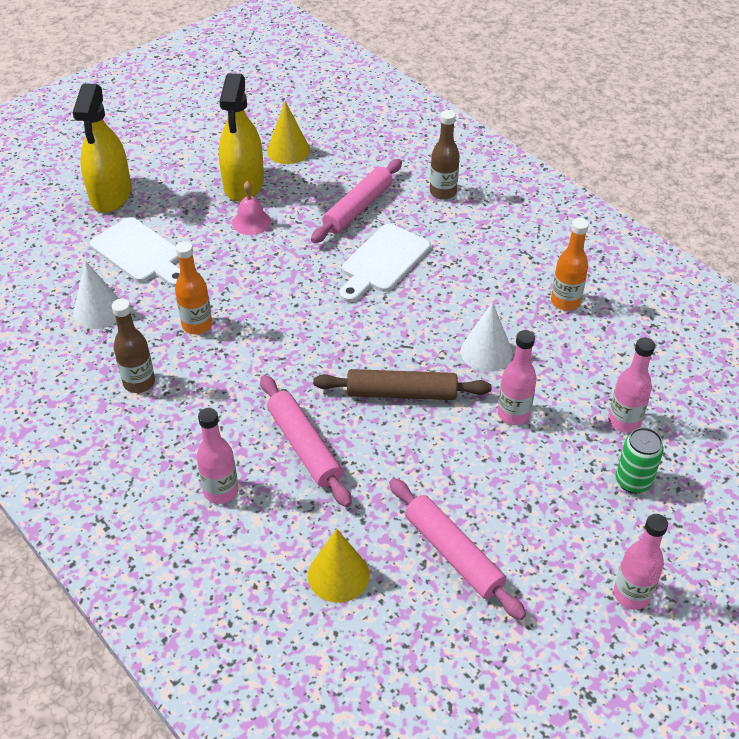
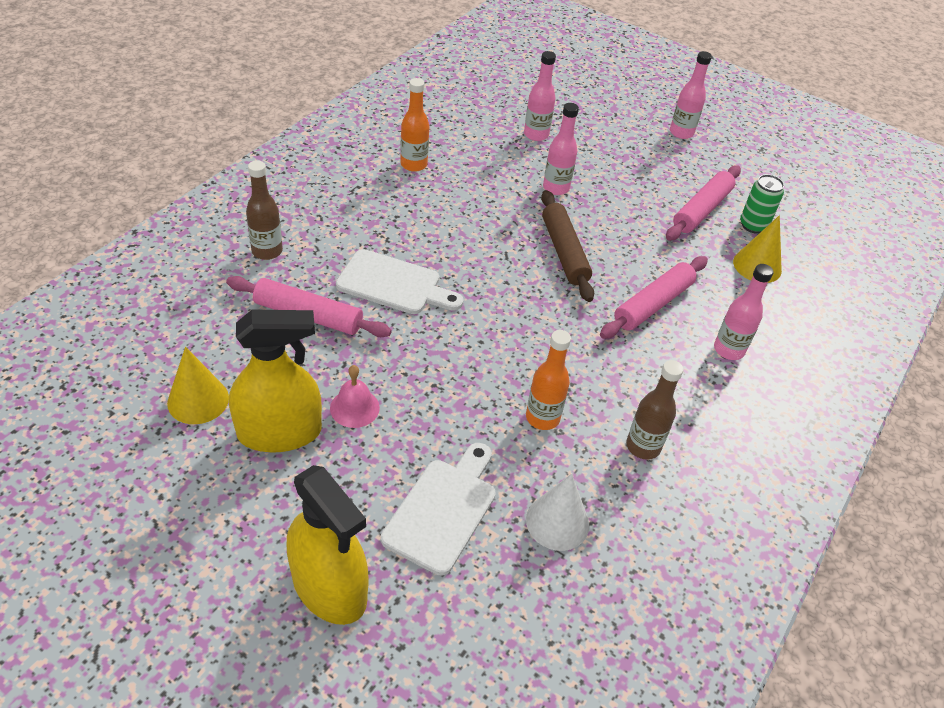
camera: 110 degrees left, 0 degrees up
yellow spray bottle [73,83,131,213] -> yellow spray bottle turned 60 degrees clockwise [287,465,368,625]
white cone [461,302,513,372] -> none
green can [616,427,664,494] -> green can moved to [740,174,784,234]

